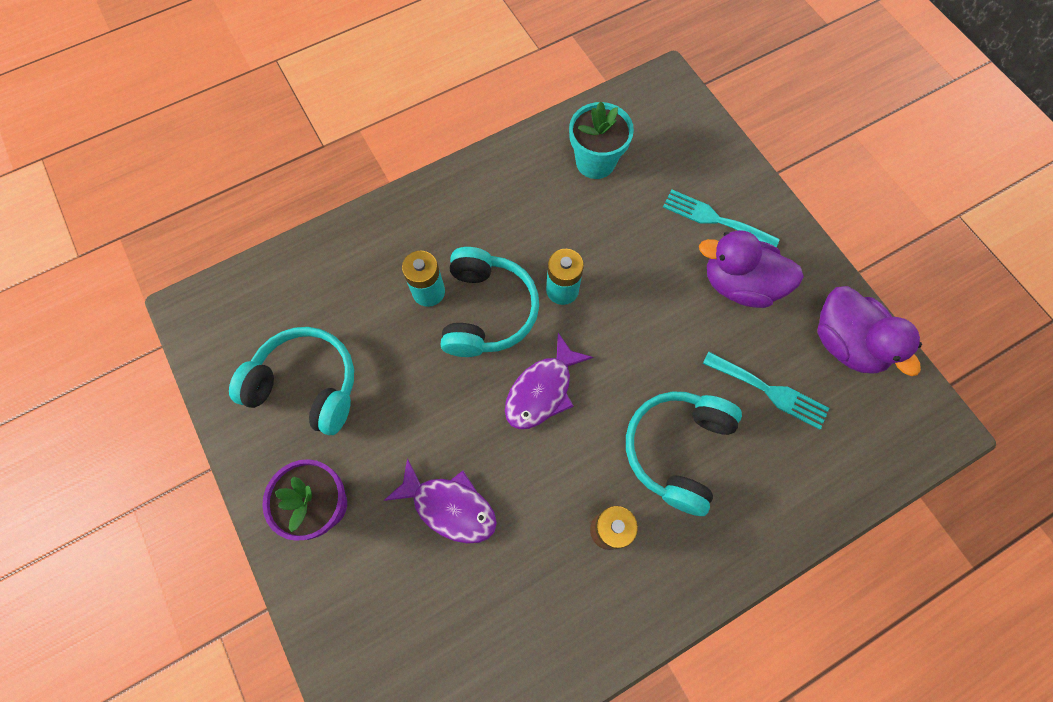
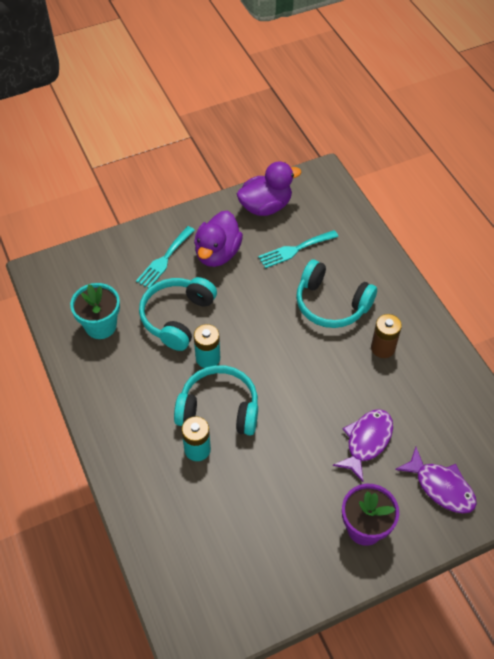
camera: 85 degrees left, 15 degrees down
turquoise headphones [229,327,354,435] -> turquoise headphones moved to [139,277,217,351]
purple fish [505,333,593,429] -> purple fish moved to [395,447,477,513]
turquoise fork [703,352,830,430] -> turquoise fork turned 150 degrees counterclockwise [258,230,338,268]

